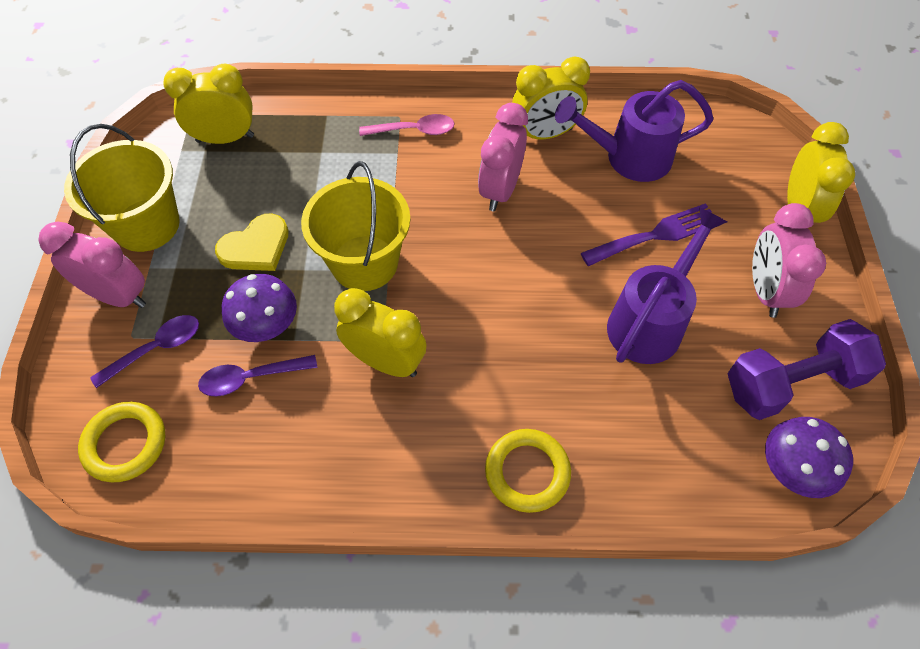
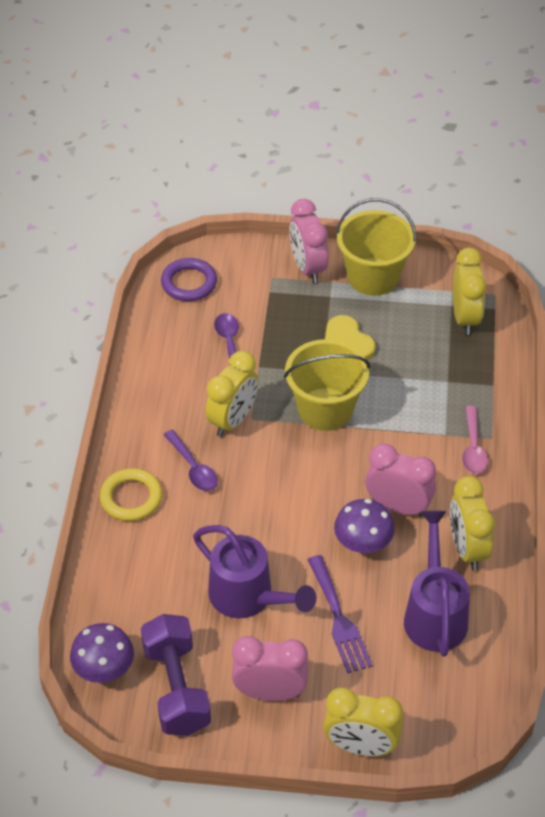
camera: 95 degrees right, 10 degrees down
pink clock [38,221,146,308] -> pink clock turned 135 degrees clockwise [289,199,328,283]
yellow ring [78,402,165,482] -> purple ring [161,258,217,301]
purple spoon [90,315,199,388] -> purple spoon moved to [163,430,218,491]
purple mushroom [221,274,297,342] -> purple mushroom moved to [334,499,395,553]

